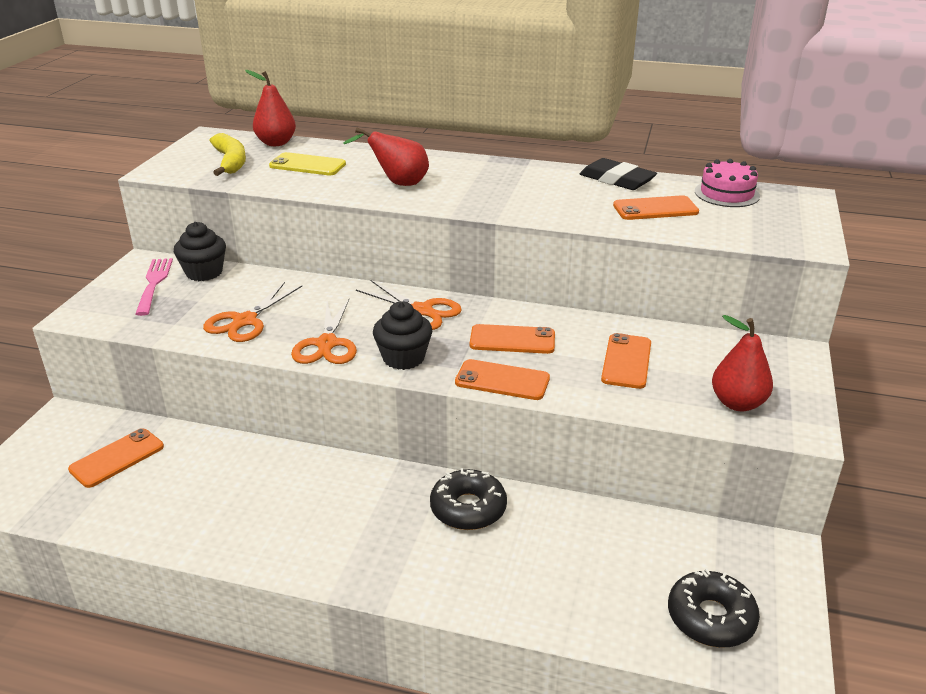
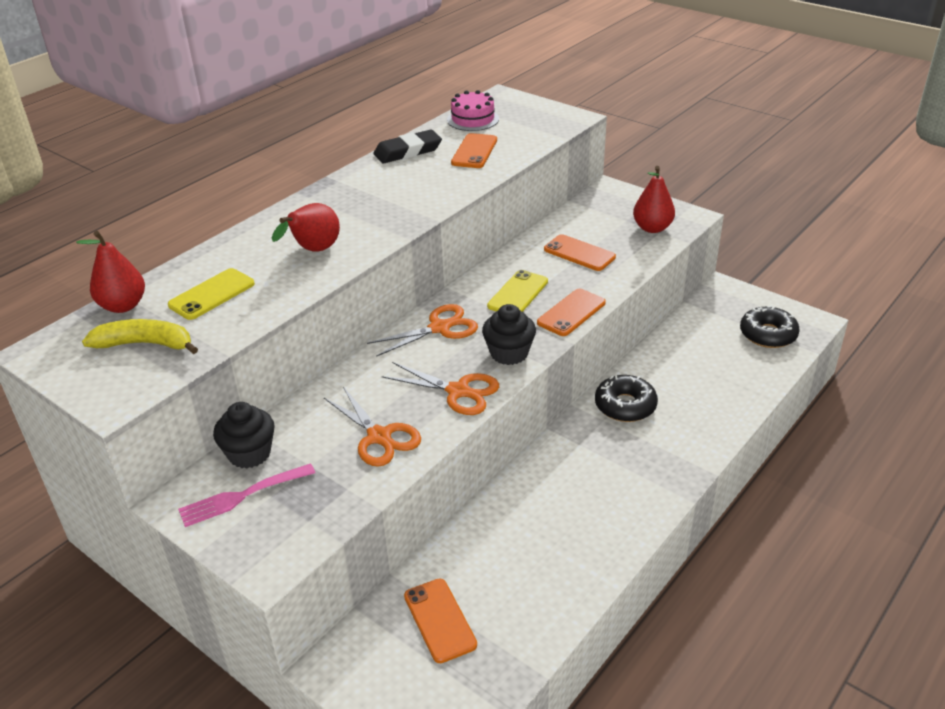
camera: 65 degrees left, 5 degrees up
pink fork [135,258,173,316] -> pink fork turned 45 degrees counterclockwise [178,463,315,527]
orange phone [470,324,555,354] -> yellow phone [487,270,548,312]

